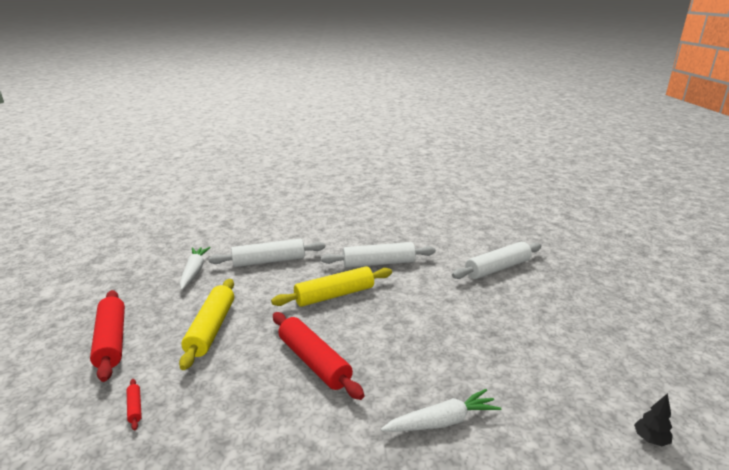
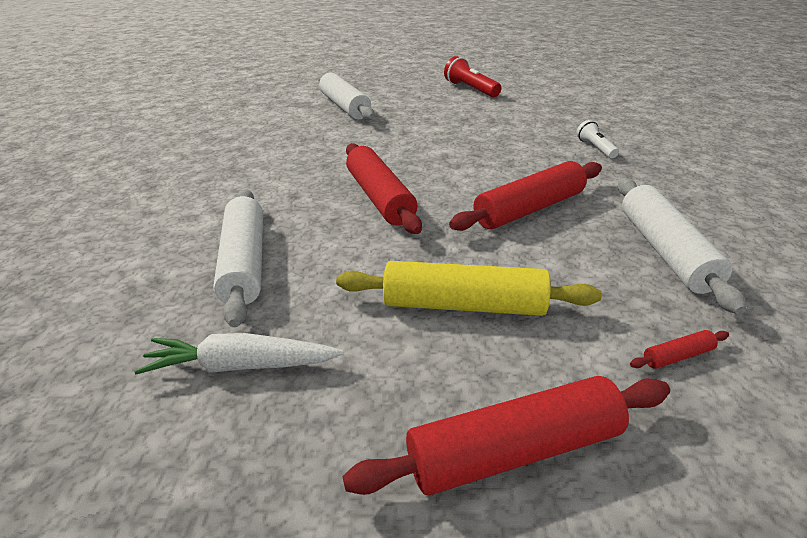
camera: 85 degrees left, 10 degrees up
yellow rolling pin [271,266,392,307] -> red rolling pin [346,143,422,234]
white rolling pin [321,242,436,268] -> white rolling pin moved to [618,178,746,315]
white carrot [381,389,501,432] -> white flashlight [576,120,619,158]
black tree [634,393,673,446] -> none
none -> red flashlight [444,56,501,97]

